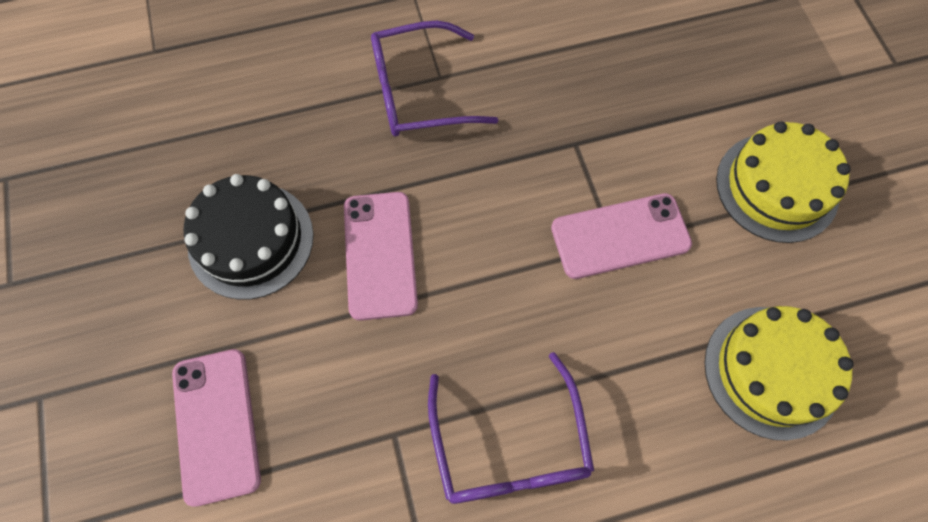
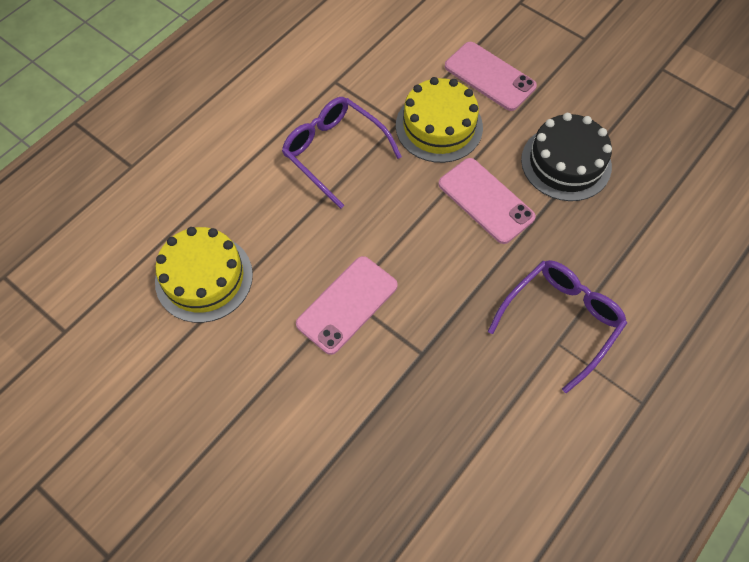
camera: 145 degrees right, 5 degrees down
yellow cake [716,121,851,243] -> yellow cake moved to [396,77,483,163]

